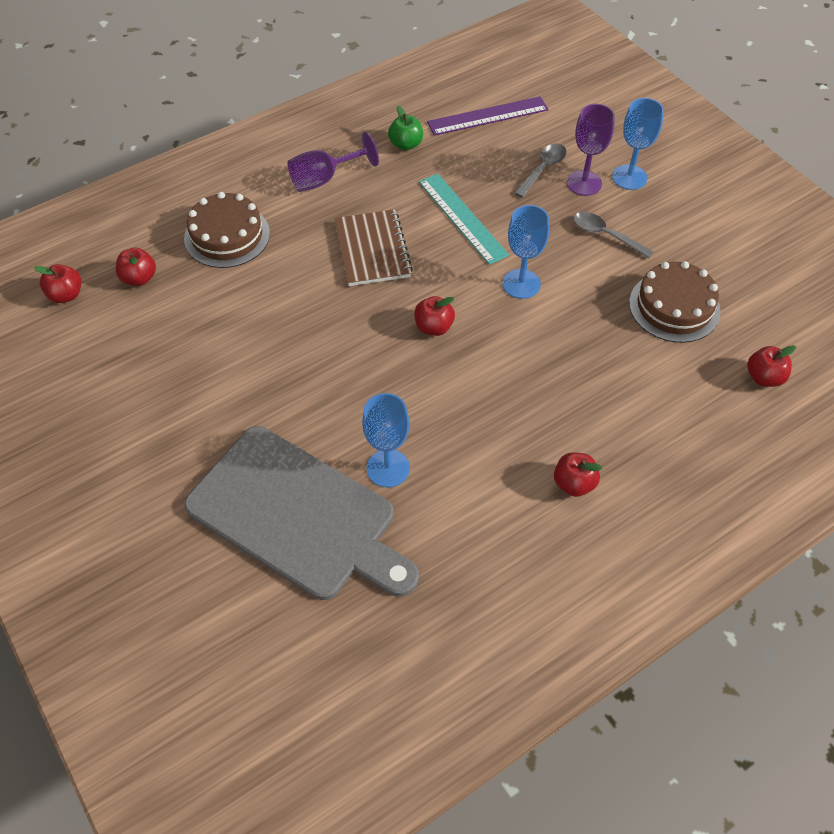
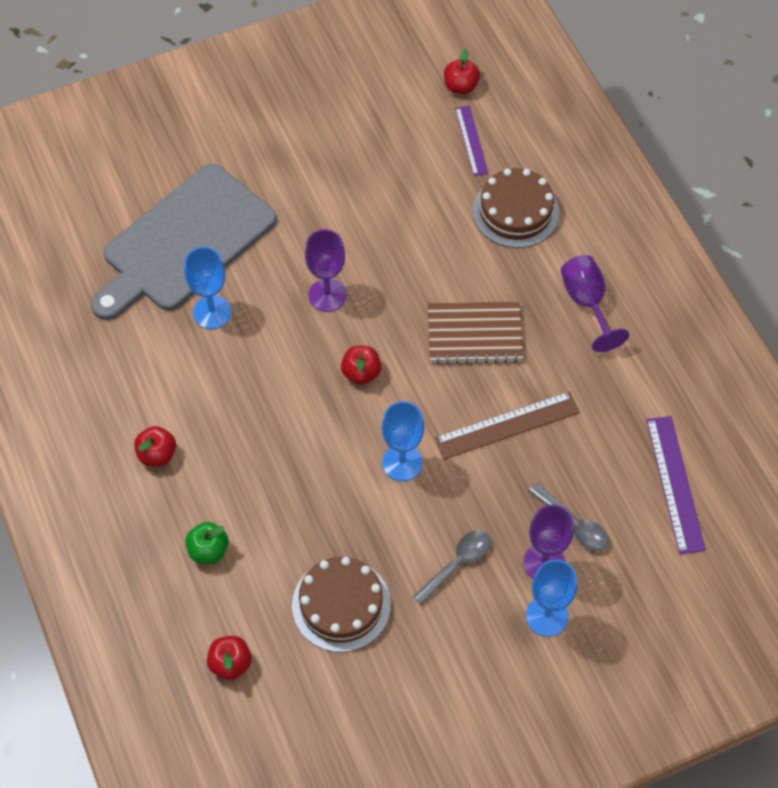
camera: 100 degrees right, 5 degrees up
red apple [116,248,156,286] -> purple ruler [455,106,488,176]
green apple [388,106,423,151] -> green apple moved to [185,522,229,564]
turquoise ruler [419,174,509,265] -> brown ruler [435,391,580,459]
none -> purple goblet [305,229,347,312]

